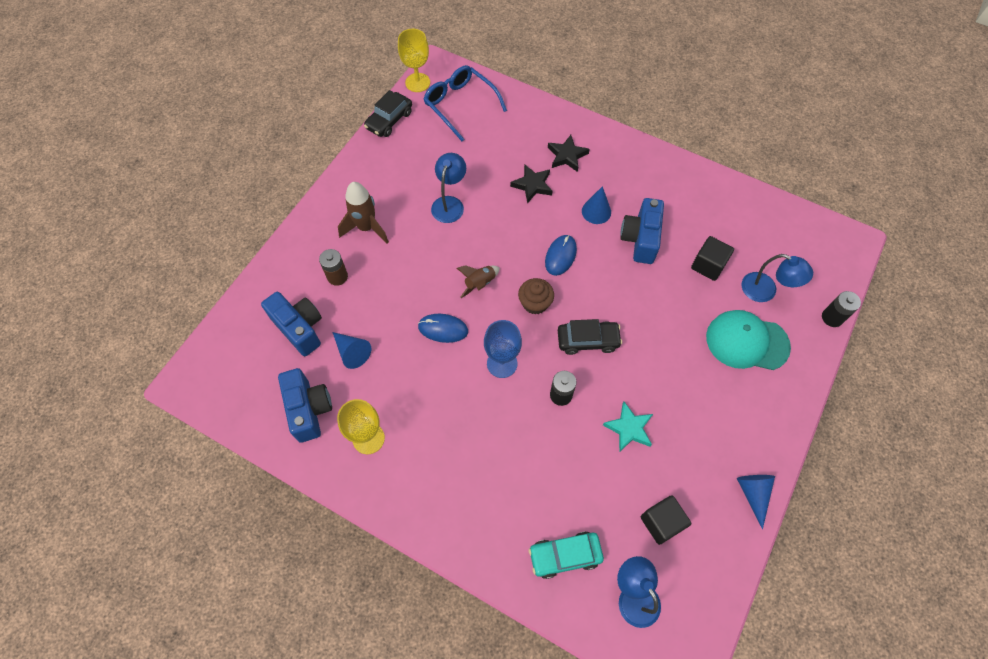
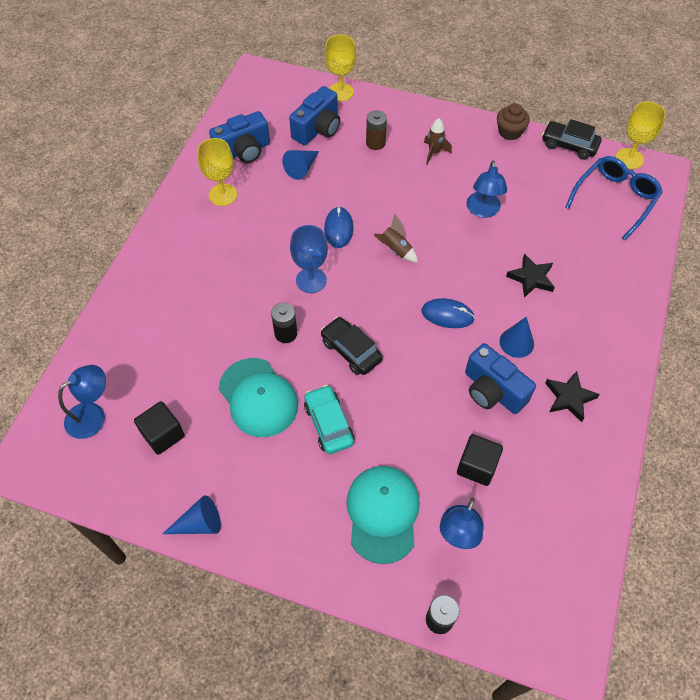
camera: 80 degrees right, 5 degrees down
brown rocket [338,182,389,244] -> brown rocket [424,118,452,165], size x0.62
blue lamp [431,153,466,223] -> blue lamp turned 90 degrees clockwise [467,160,507,218]
brown cupcake [518,278,554,314] -> brown cupcake moved to [497,103,530,140]
turquoise car [529,531,604,579] -> turquoise car moved to [304,385,354,454]
black star [548,135,590,172] -> black star moved to [545,371,600,422]
black car [558,319,622,355] -> black car turned 150 degrees clockwise [321,317,383,375]
turquoise star [603,402,653,452] -> turquoise cap [219,358,298,437]
blue camera [620,198,664,264] -> blue camera turned 135 degrees counterclockwise [465,343,536,414]
none -> yellow goblet [325,34,356,101]

